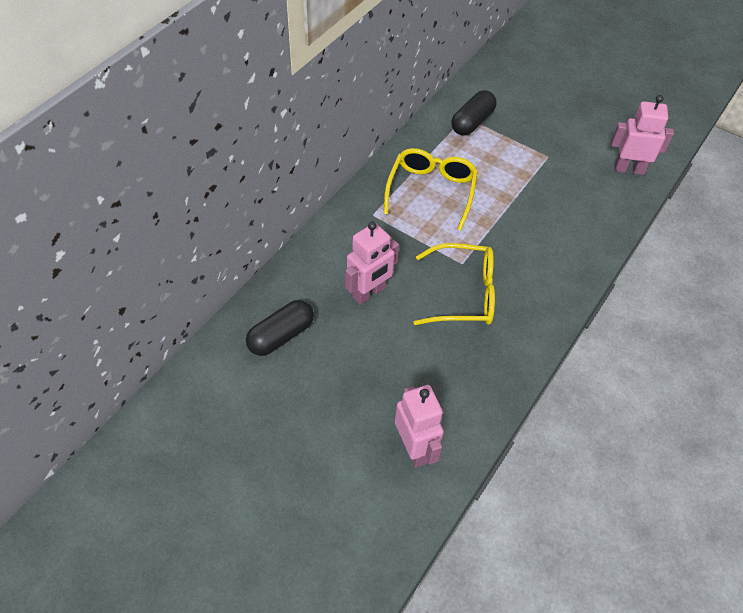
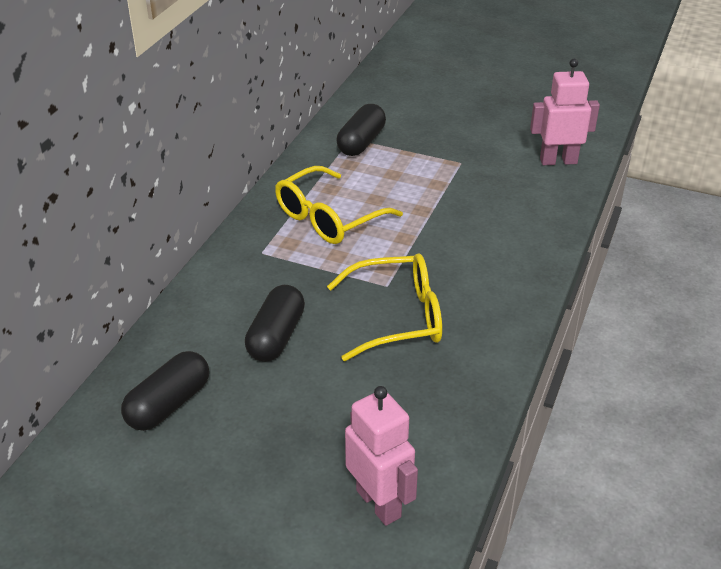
camera: 10 degrees left, 15 degrees down
pink robot [345,222,399,305] -> black capsule [245,285,305,362]
yellow glasses [384,148,478,231] -> yellow glasses turned 135 degrees counterclockwise [275,166,403,244]

